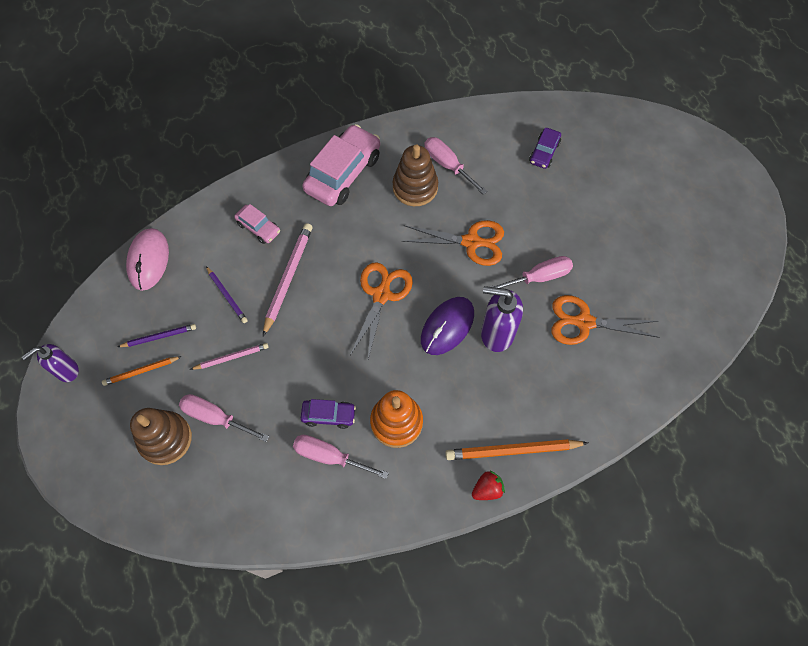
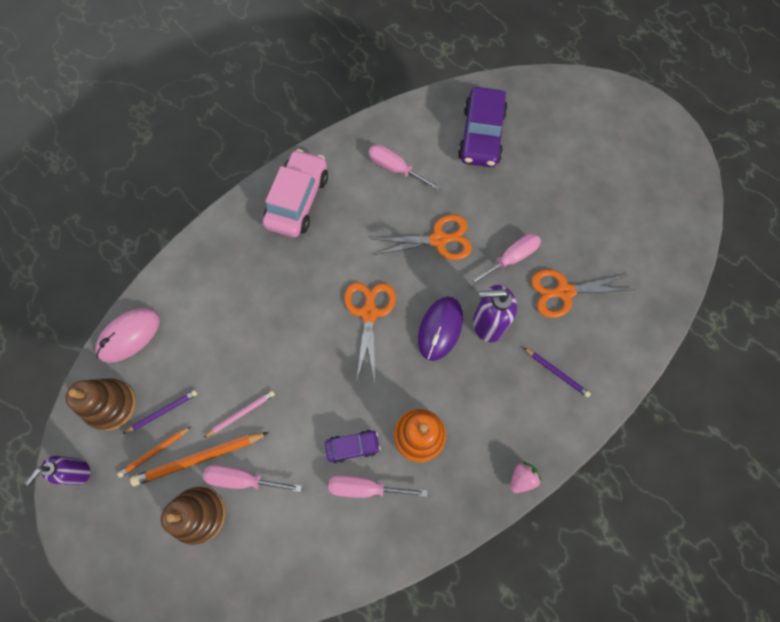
camera: 15 degrees left, 5 degrees up
pink mouse [126,228,169,291] -> pink mouse turned 60 degrees clockwise [95,308,160,363]
purple pencil [206,266,248,323] -> purple pencil moved to [524,348,591,397]
pink car [234,204,280,244] -> none
pink pencil [263,223,313,336] -> none
brown stacking toy [393,144,438,206] -> brown stacking toy moved to [66,378,136,431]
orange pencil [445,439,588,460] -> orange pencil moved to [130,432,269,486]
red strawberry [472,471,505,500] -> pink strawberry [510,461,542,493]
purple car [529,128,561,169] -> purple car [458,87,508,167], size x1.96

